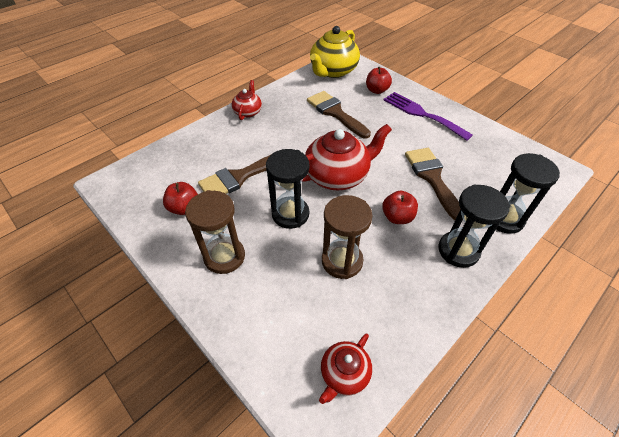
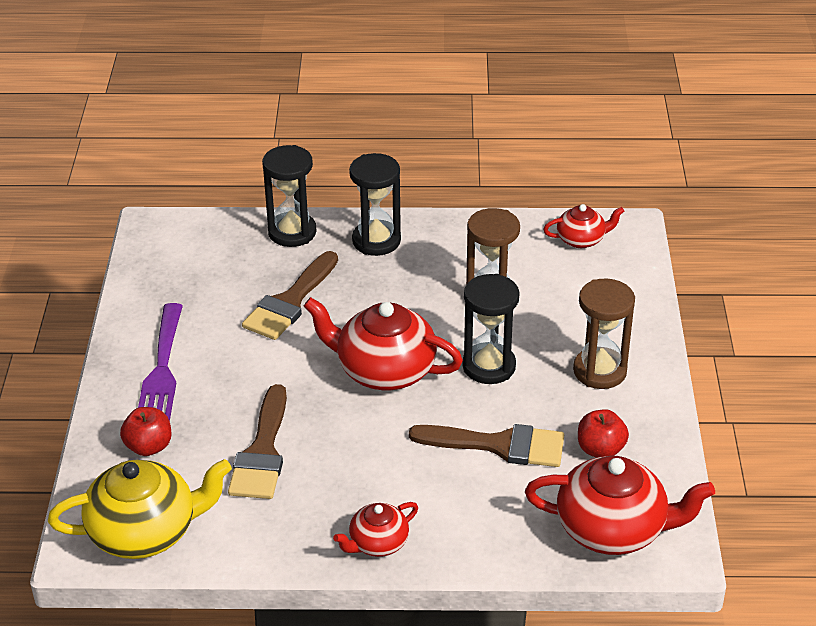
camera: 135 degrees left, 10 degrees down
red apple [382,191,418,224] -> none
none -> red teapot [525,456,715,555]

